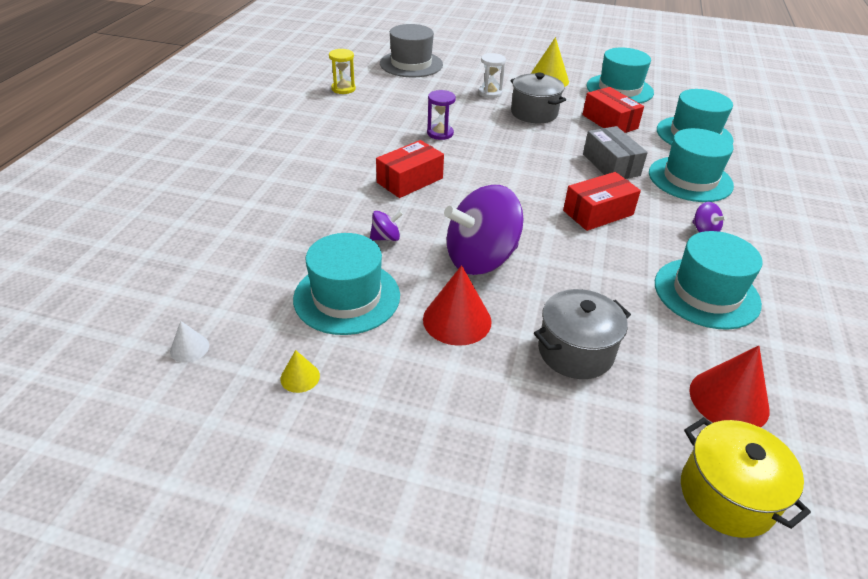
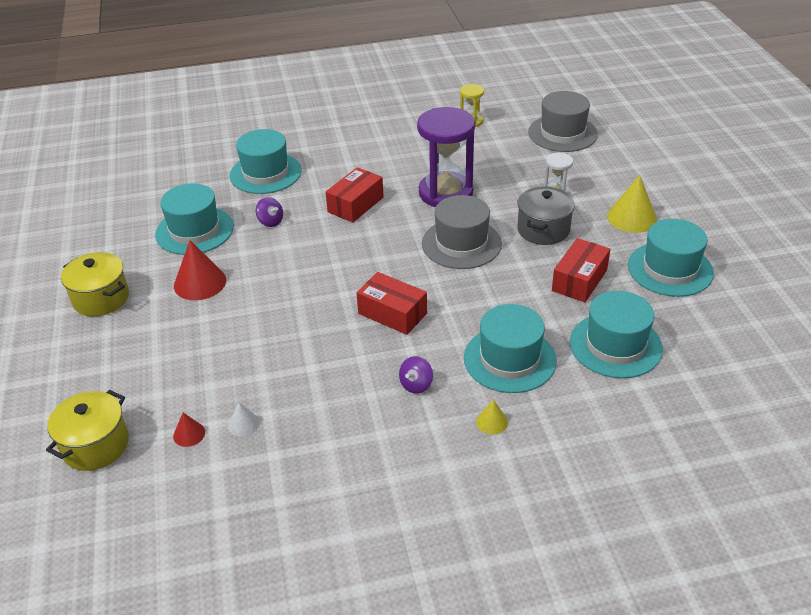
camera: 65 degrees right, 0 degrees up
white cone [170,321,209,363] -> white cone moved to [228,403,260,437]
yellow cone [280,350,320,393] -> yellow cone moved to [476,400,508,434]
red box [376,140,444,198] -> red box turned 75 degrees counterclockwise [326,167,384,223]
purple hourglass [427,90,456,140] -> purple hourglass [417,107,475,207], size x2.08
purple spinning top [444,185,524,275] -> none
grey pot [534,289,631,379] -> none
grey box [583,126,648,179] -> none
turquoise hat [655,231,763,330] -> turquoise hat moved to [230,129,302,194]
red cone [689,346,769,427] -> red cone [173,413,205,447], size x0.51
none -> yellow pot [61,252,129,316]
none -> grey hat [422,195,502,269]

